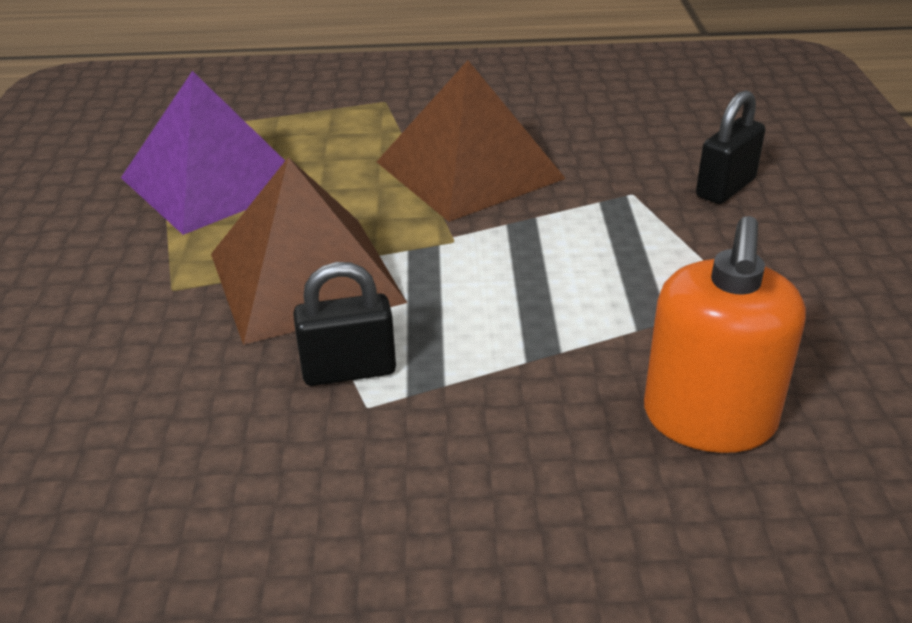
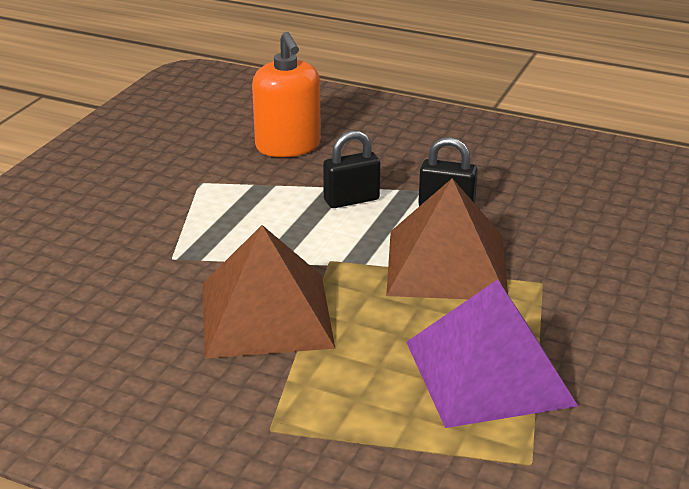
camera: 155 degrees left, 5 degrees down
orange soap dispenser [644,216,806,453] -> orange soap dispenser turned 120 degrees clockwise [252,32,321,157]
black padlock [696,90,765,204] -> black padlock moved to [323,131,380,208]

